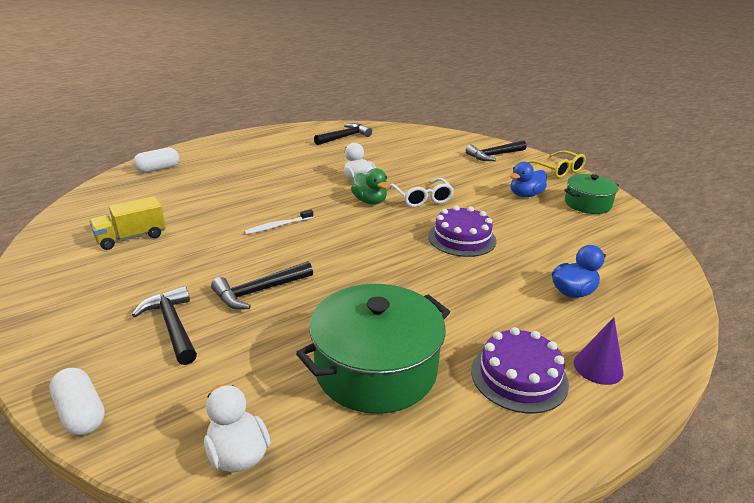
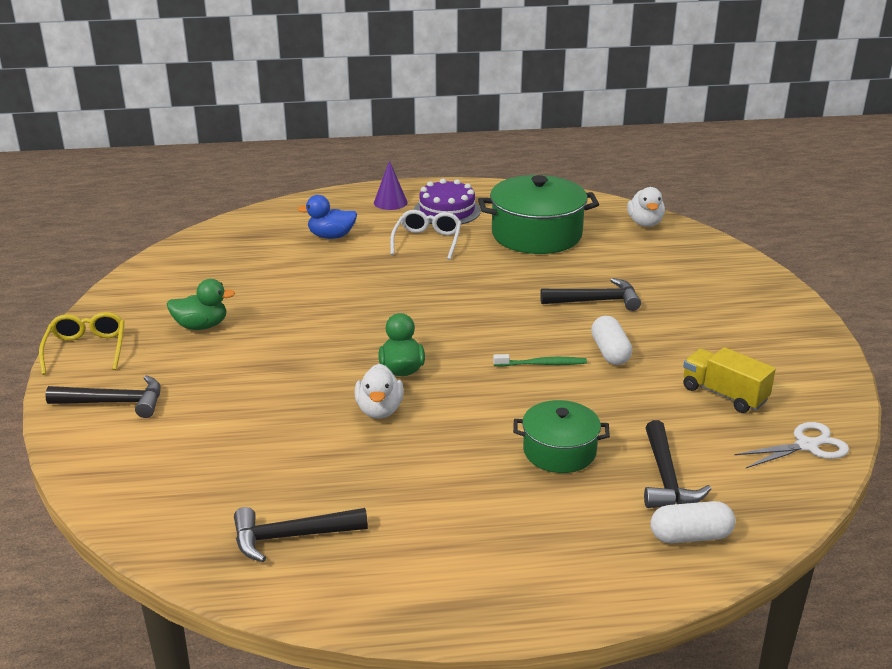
camera: 150 degrees left, 0 degrees up
white capsule [49,368,105,435] -> white capsule moved to [591,316,632,365]
yellow truck [89,196,166,250] -> yellow truck turned 135 degrees counterclockwise [683,347,776,413]
black hammer [132,286,197,365] -> black hammer moved to [644,420,711,508]
white toothbrush [244,209,313,235] -> green toothbrush [493,354,587,367]
white glasses [389,178,454,207] -> white glasses moved to [390,210,461,260]
purple cake [428,205,497,257] -> none
blue duck [510,162,547,197] -> green duck [167,279,235,330]
green pot [564,174,619,214] -> green pot moved to [513,400,610,473]
none -> white scissors [734,422,849,468]

